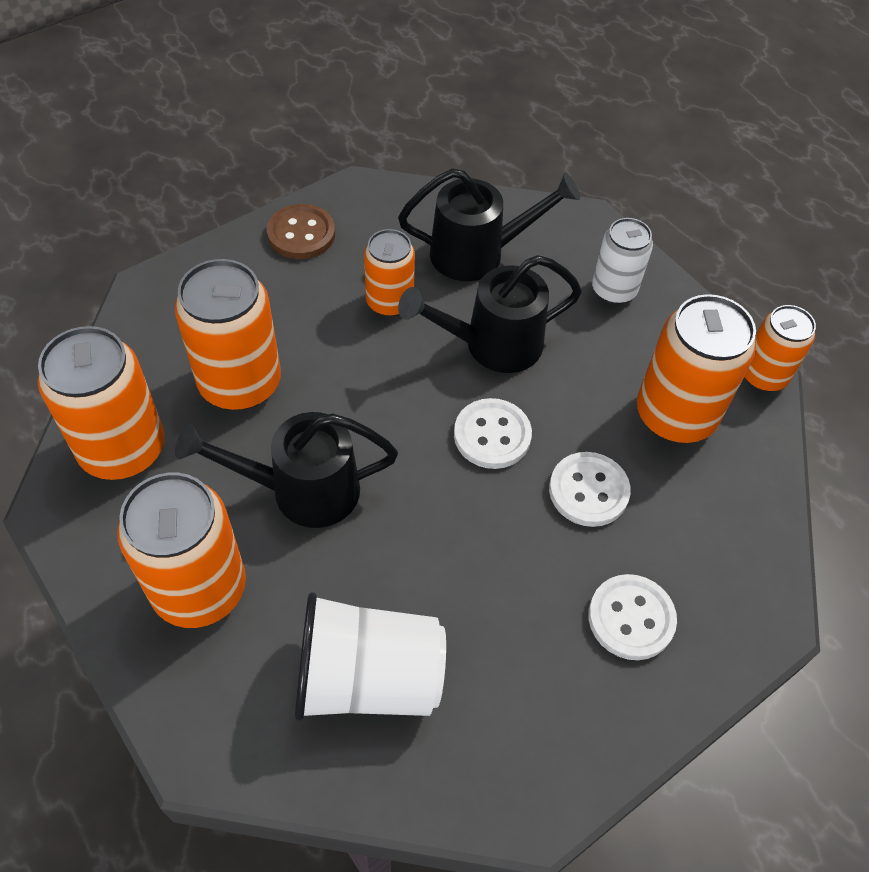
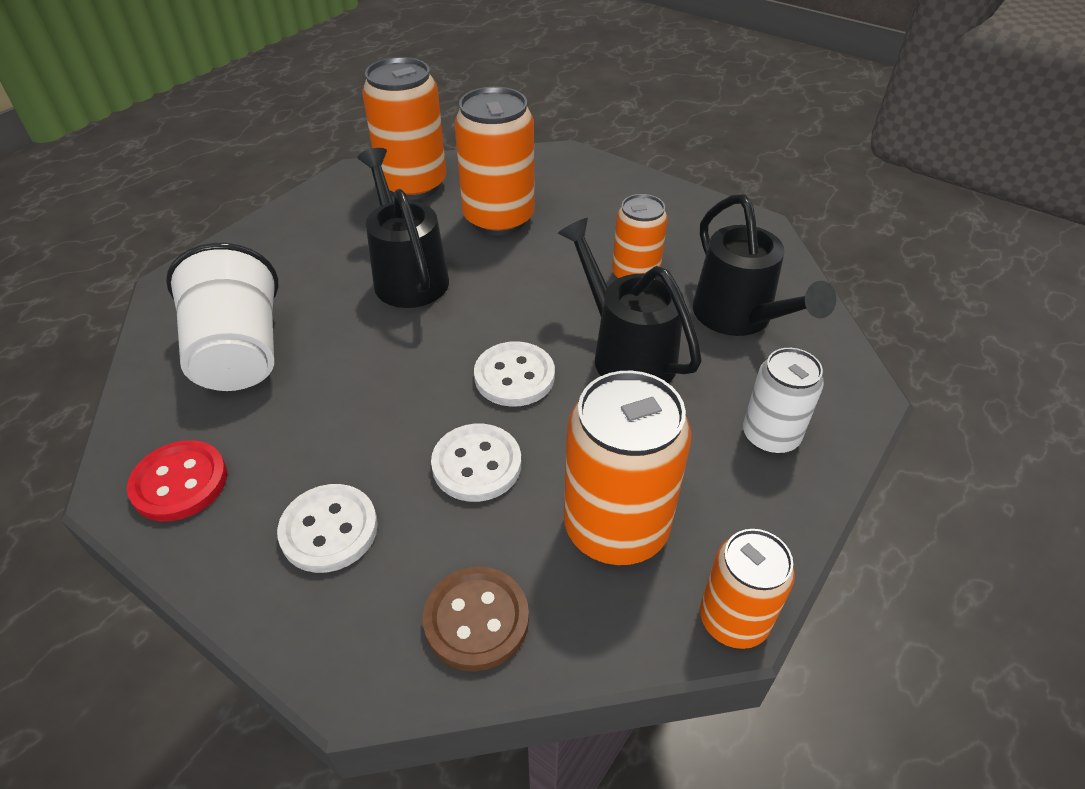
camera: 75 degrees right, 10 degrees down
orange can [117,473,246,628] -> none
brown button [267,204,335,259] -> brown button moved to [423,567,529,671]
none -> red button [127,440,227,521]

